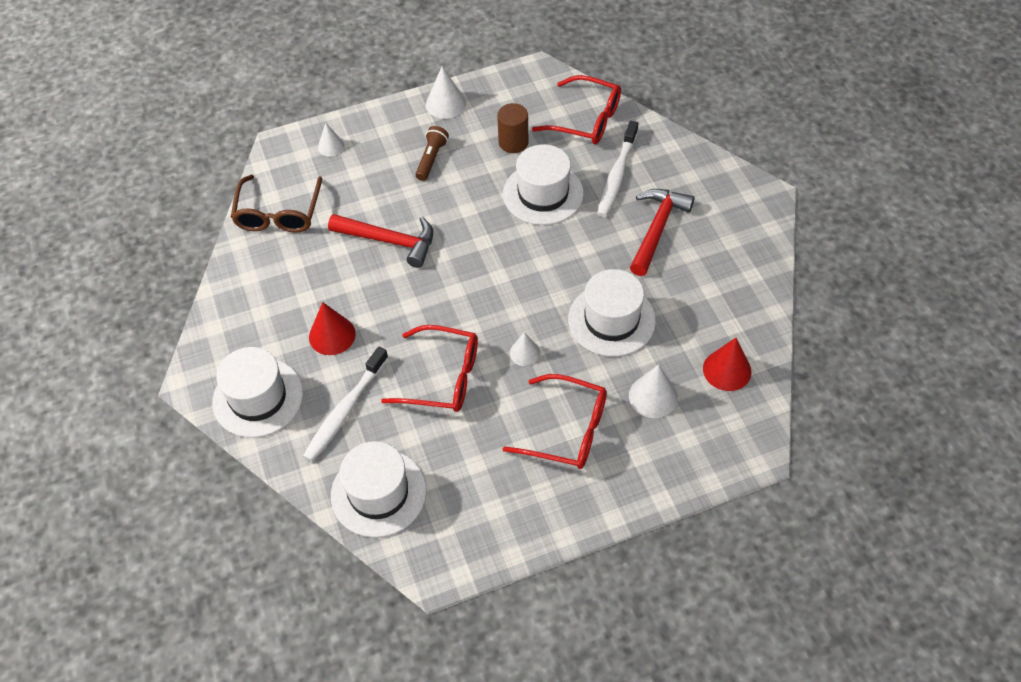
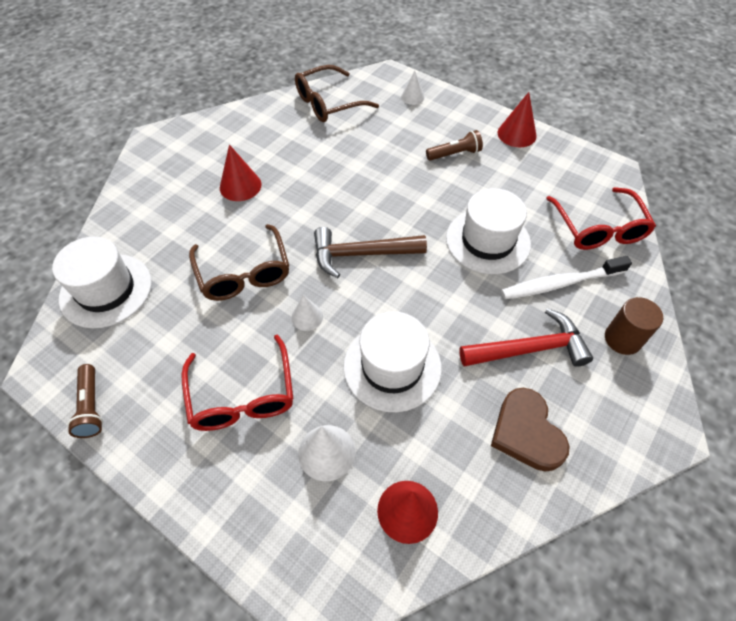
camera: 55 degrees right, 0 degrees up
white hat [212,347,303,438] -> none
white toothbrush [303,347,388,462] -> none
red hammer [328,214,433,268] -> none
red glasses [381,325,478,412] -> brown glasses [189,224,289,301]
white cone [426,66,466,119] -> red cone [497,92,537,147]
brown cylinder [497,103,528,153] -> brown cylinder moved to [605,297,663,355]
none -> brown flashlight [67,364,103,438]
none -> brown hammer [314,227,427,278]
none -> brown heart [491,388,570,472]

